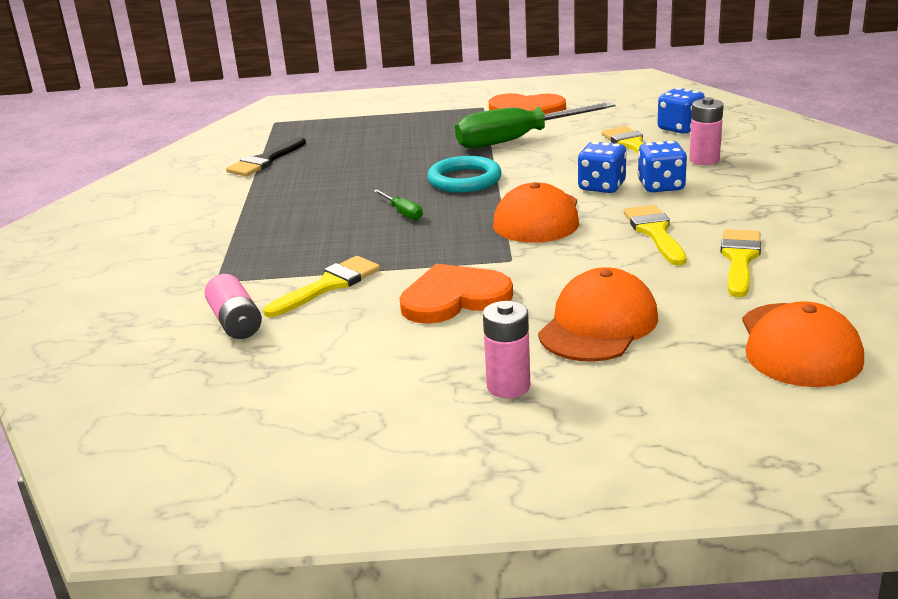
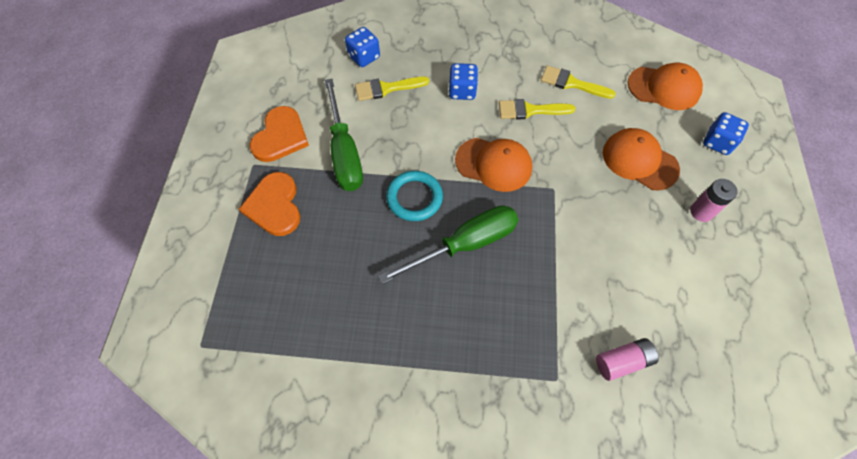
camera: 85 degrees left, 35 degrees up
black brush [226,137,306,176] -> none
yellow brush [263,256,380,317] -> none
green screwdriver [374,189,423,220] -> green screwdriver [378,205,518,284], size x2.40
orange heart [400,264,513,324] -> orange heart moved to [239,172,300,236]
blue dice [578,141,627,193] -> blue dice moved to [703,112,749,155]
pink battery [689,97,724,165] -> none

